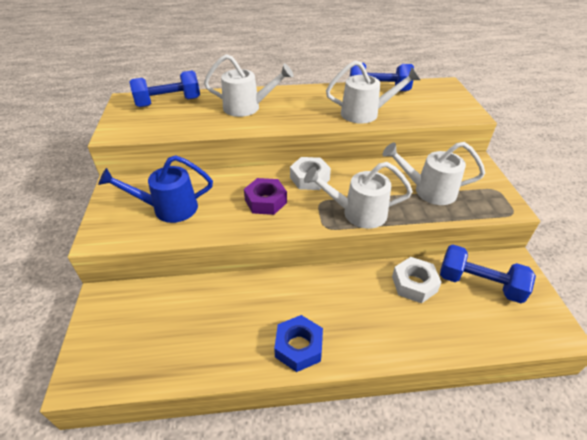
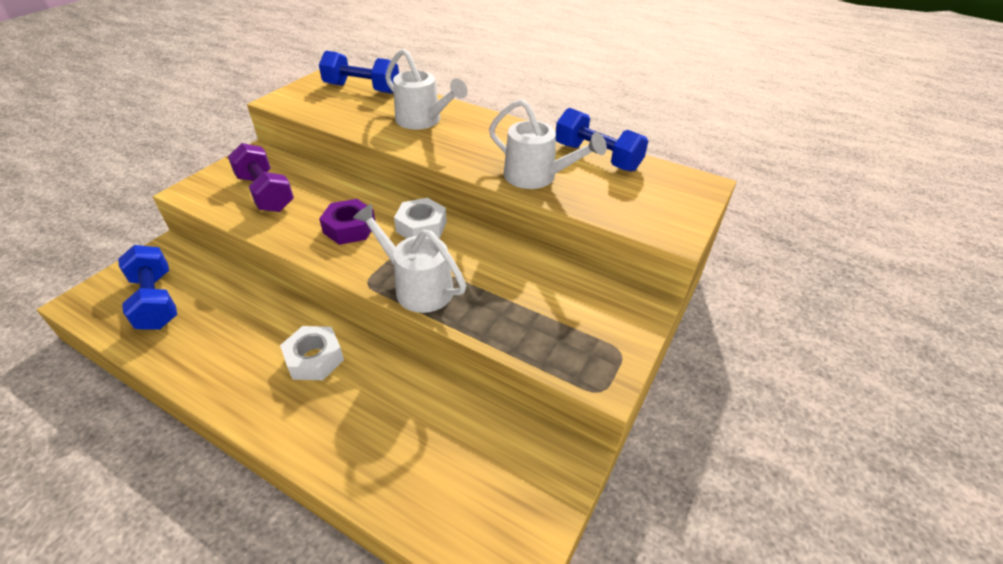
camera: 35 degrees right, 0 degrees up
blue watering can [98,155,213,223] -> purple dumbbell [228,143,294,212]
blue nut [274,315,323,372] -> none
white watering can [382,142,485,205] -> none
white nut [392,257,442,303] -> white nut moved to [280,326,344,380]
blue dumbbell [440,245,536,303] -> blue dumbbell moved to [118,245,177,330]

